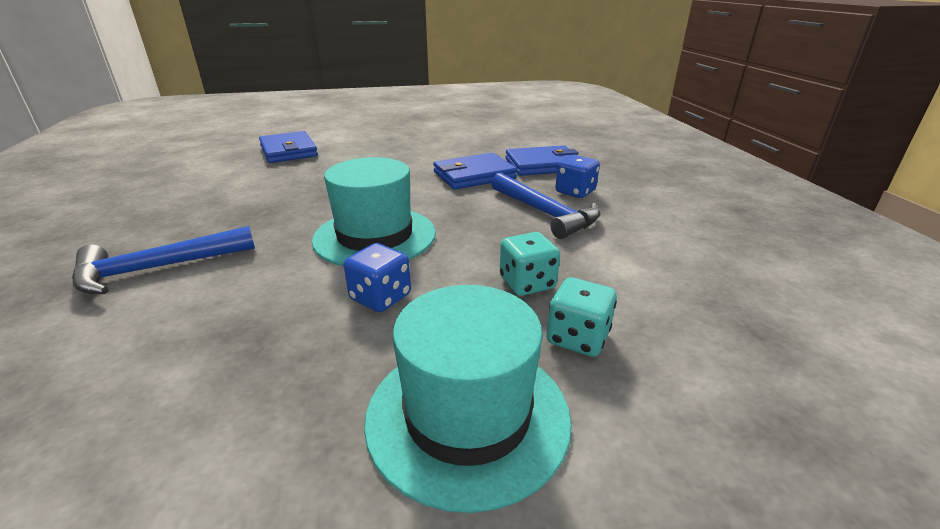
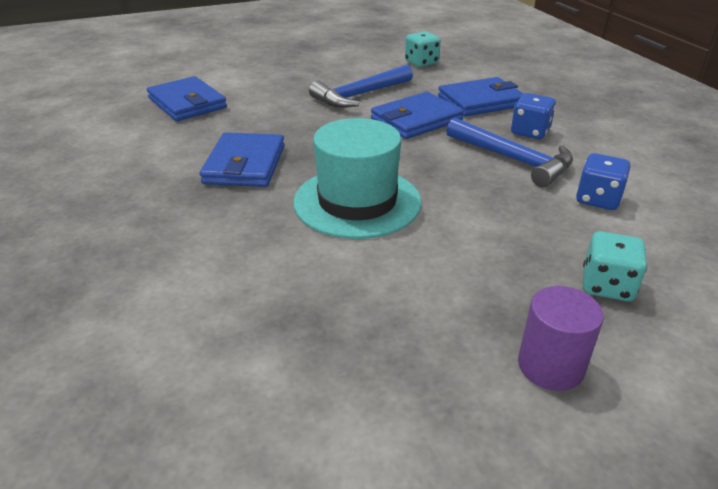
camera: 10 degrees left, 5 degrees up
blue hammer [72,226,255,294] -> blue hammer moved to [309,65,413,108]
blue dice [344,243,411,312] -> blue dice moved to [576,153,631,210]
turquoise hat [364,285,572,513] -> purple cylinder [518,286,604,391]
turquoise dice [500,232,560,296] -> turquoise dice moved to [405,31,441,67]
none -> blue wallet [200,132,285,187]

